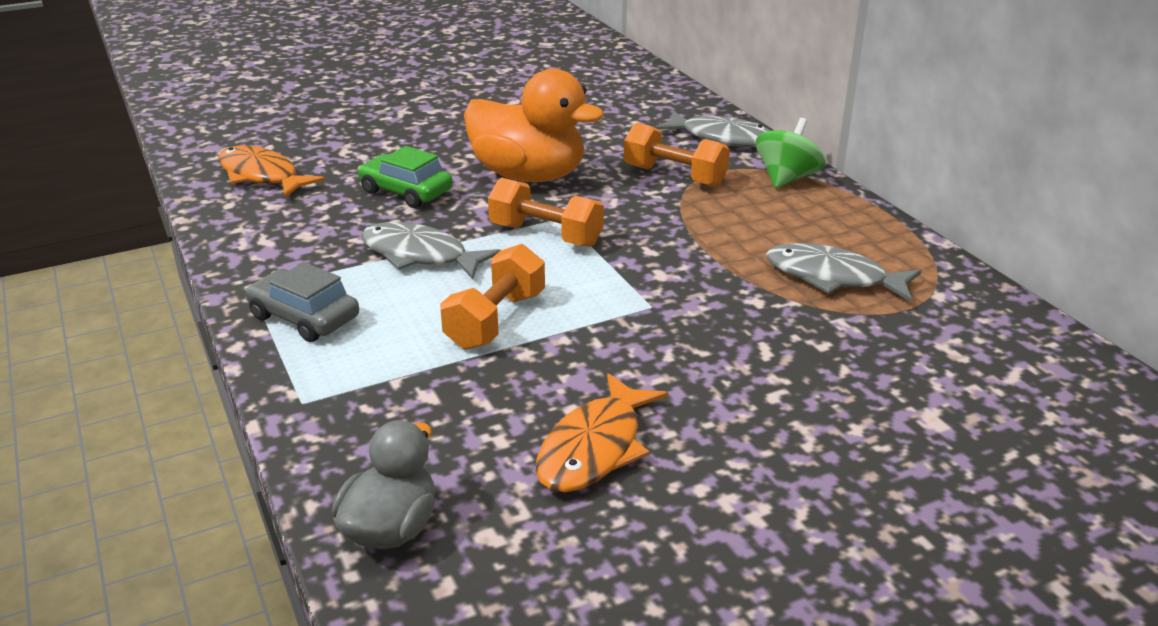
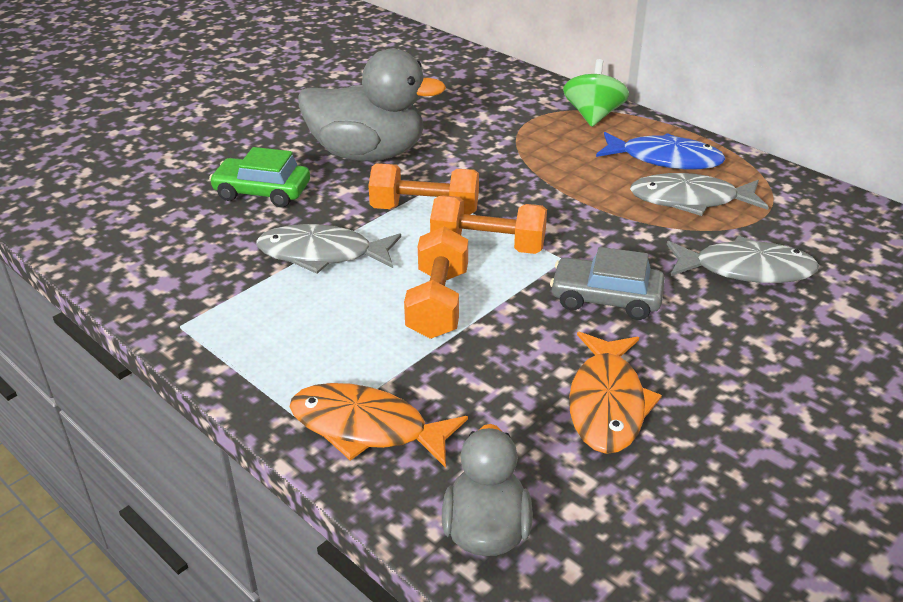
camera: 20 degrees left, 5 degrees up
orange fish [218,145,325,198] -> orange fish moved to [290,383,468,468]
grey car [246,262,359,342] -> grey car moved to [550,247,665,320]
orange duck [464,69,604,182] -> grey duck [298,48,446,161]
orange dumbbell [624,123,730,187] -> orange dumbbell moved to [430,195,547,254]
grey fish [655,111,771,147] -> grey fish moved to [667,236,819,283]
none -> blue fish [596,132,726,170]

